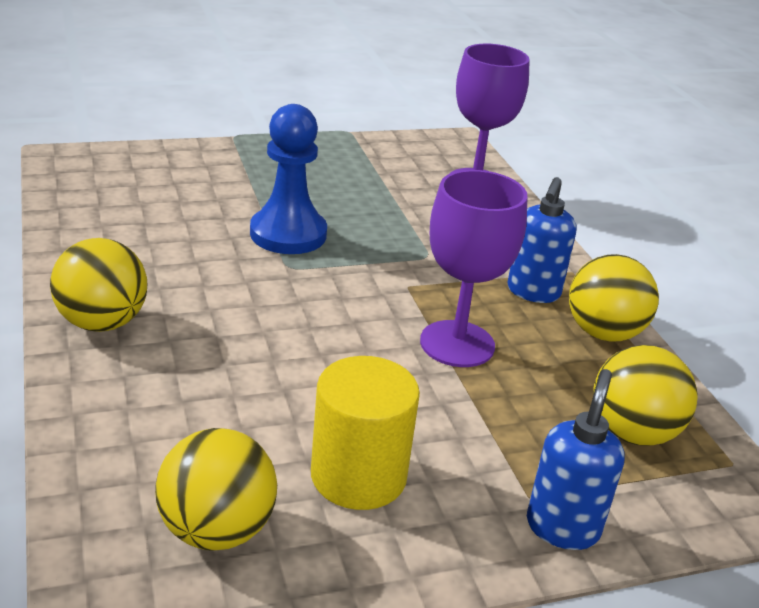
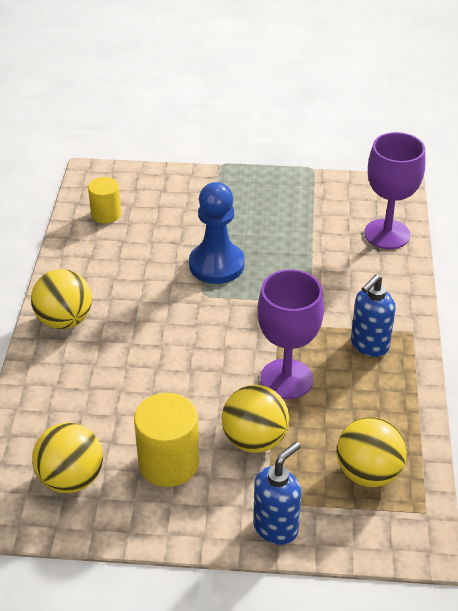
camera: 25 degrees right, 10 degrees up
yellow ball [569,254,659,342] -> yellow ball moved to [222,385,289,453]
none -> yellow cylinder [88,177,121,224]

